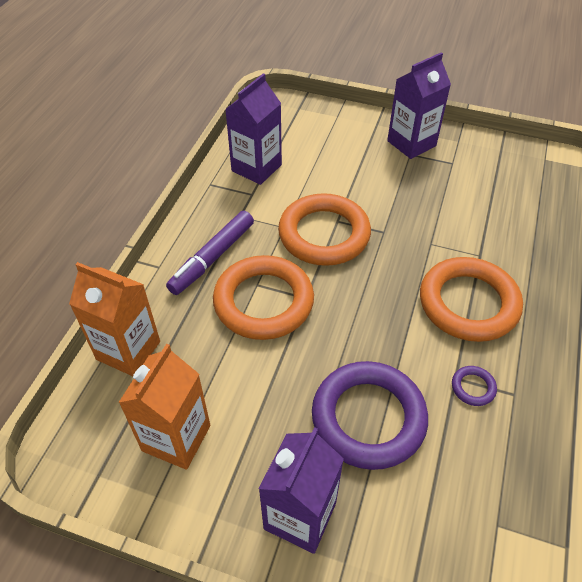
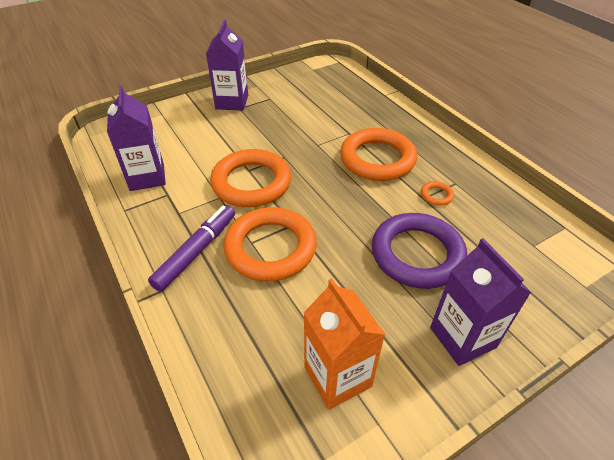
camera: 50 degrees left, 5 degrees down
orange carton [69,262,160,376] -> none
purple marker [166,211,254,295] -> purple marker turned 135 degrees counterclockwise [148,205,235,292]
purple ring [452,366,497,406] -> orange ring [421,181,454,206]

